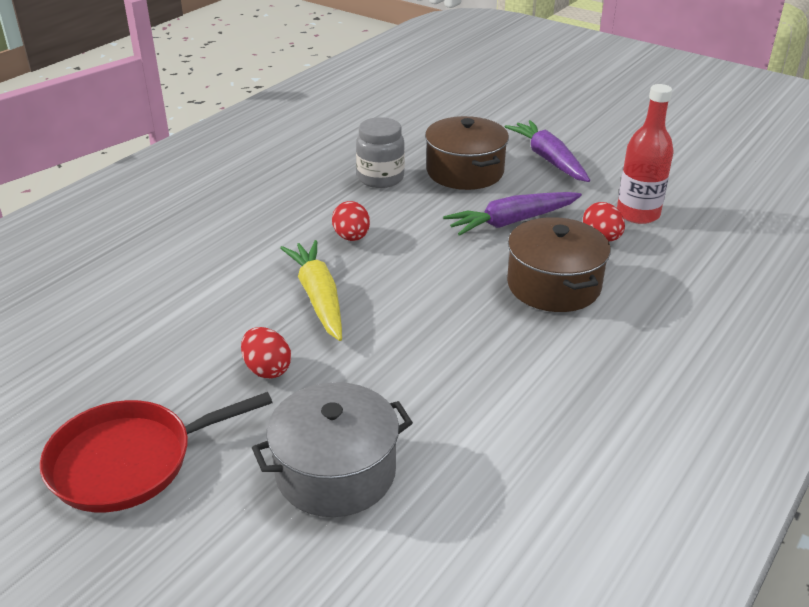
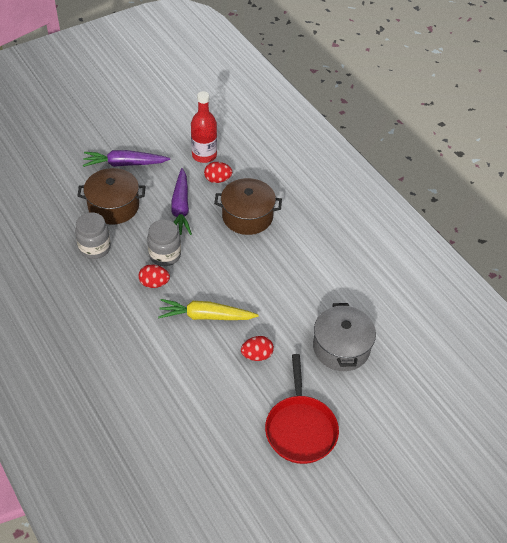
camera: 70 degrees left, 15 degrees up
none -> grey jar [147,219,181,266]

